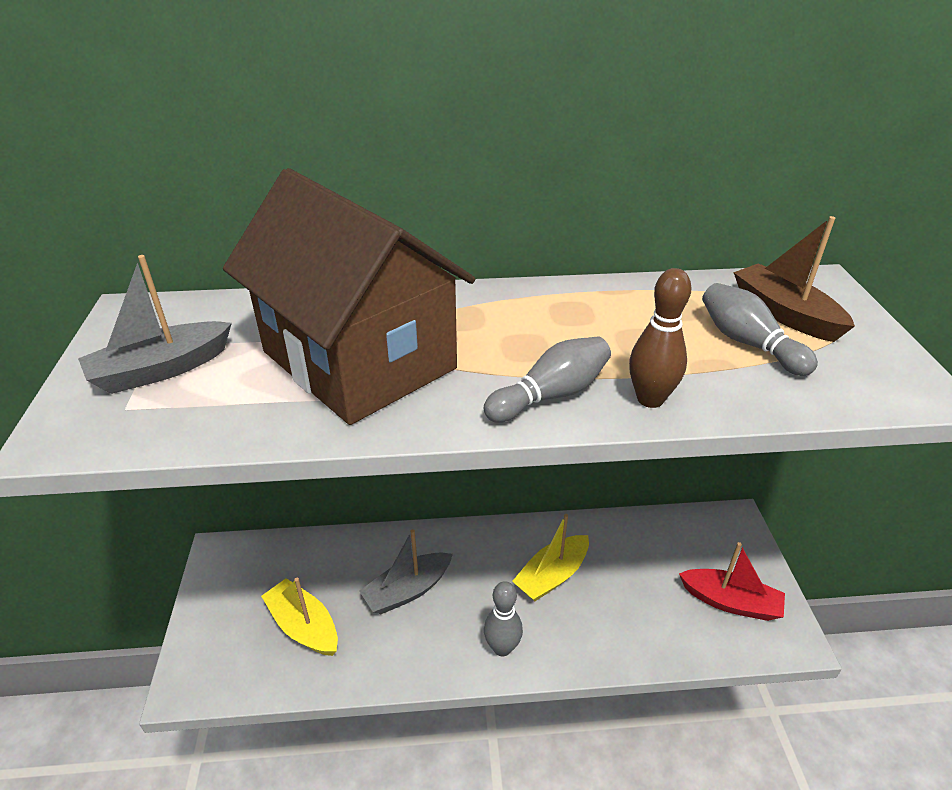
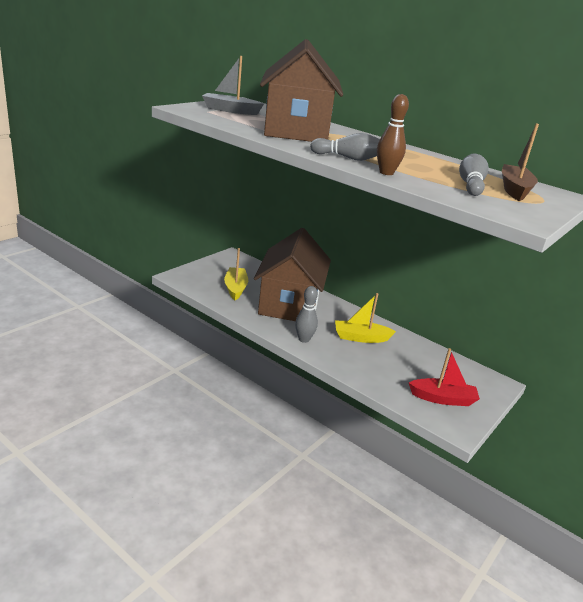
camera: 40 degrees right, 10 degrees down
grey boat [359,529,453,614] -> brown house [254,228,331,321]
red boat [679,542,785,621] -> red boat turned 60 degrees counterclockwise [409,348,480,406]

